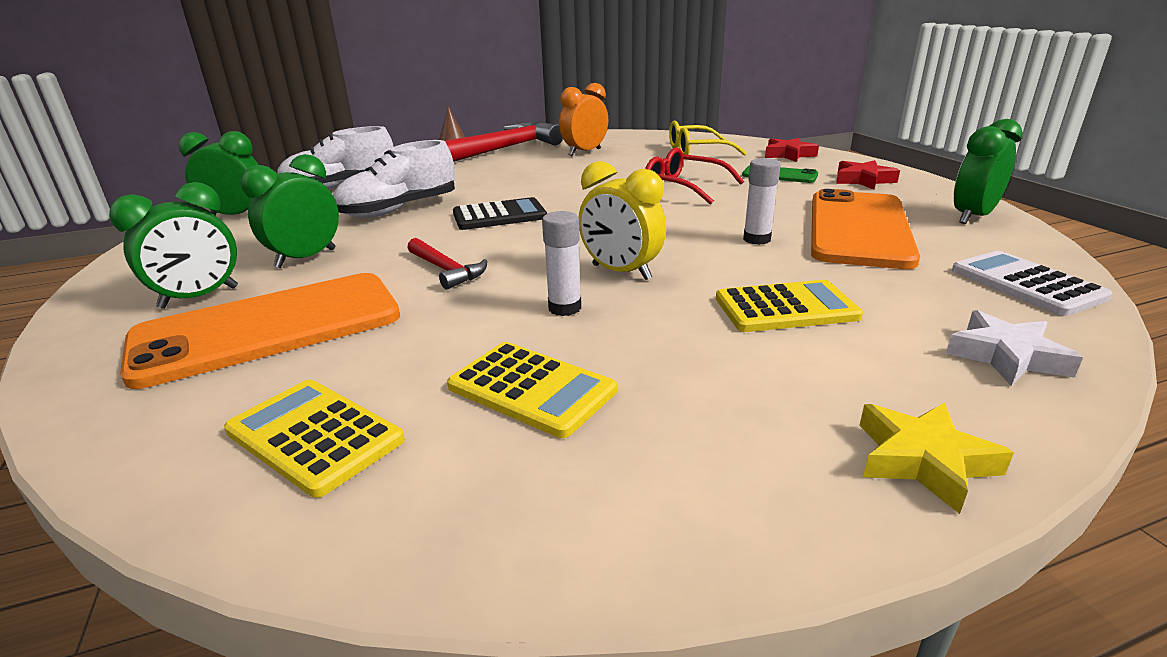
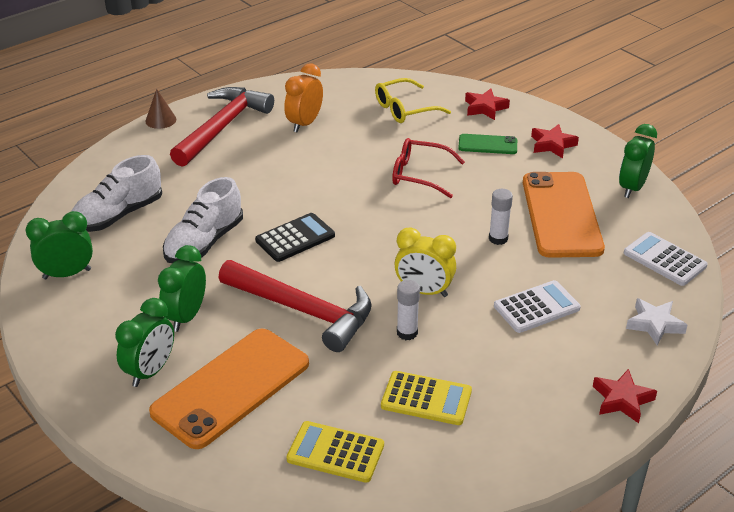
camera: 20 degrees left, 10 degrees up
red hammer [407,238,488,289] -> red hammer [219,260,372,352], size x2.07
yellow calculator [716,280,863,332] -> white calculator [494,280,581,333]
yellow star [859,403,1014,514] -> red star [593,369,657,423]

